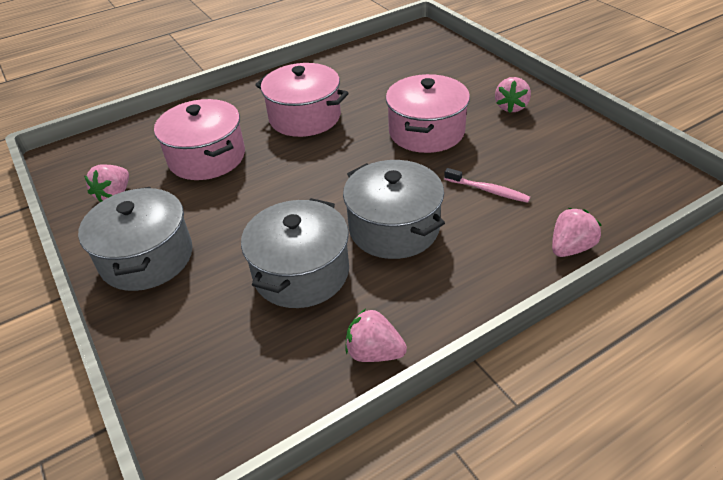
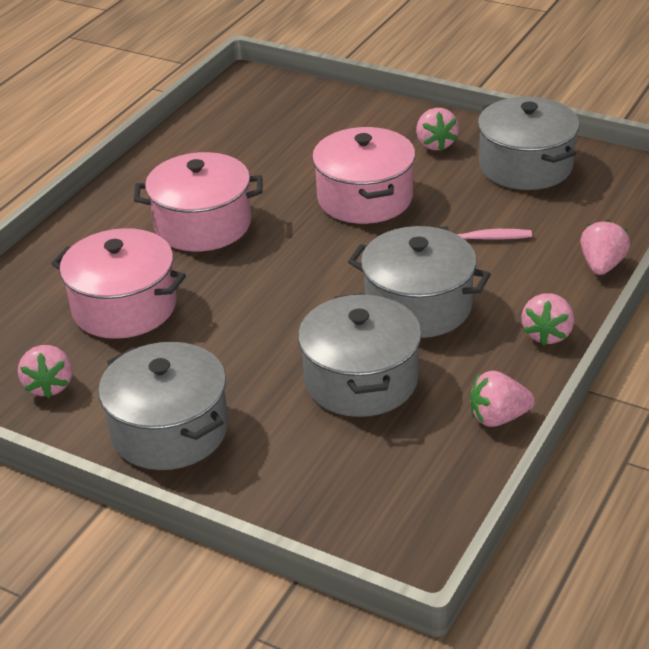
camera: 30 degrees left, 5 degrees down
none -> grey pot [478,97,580,190]
none -> pink strawberry [521,293,574,346]

